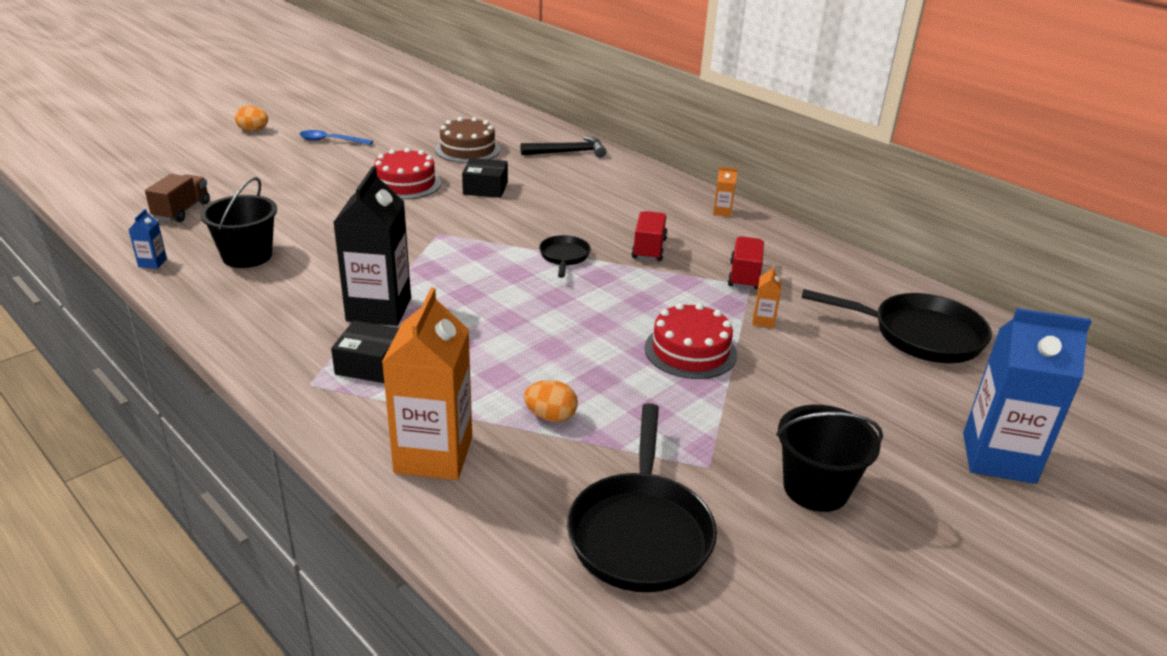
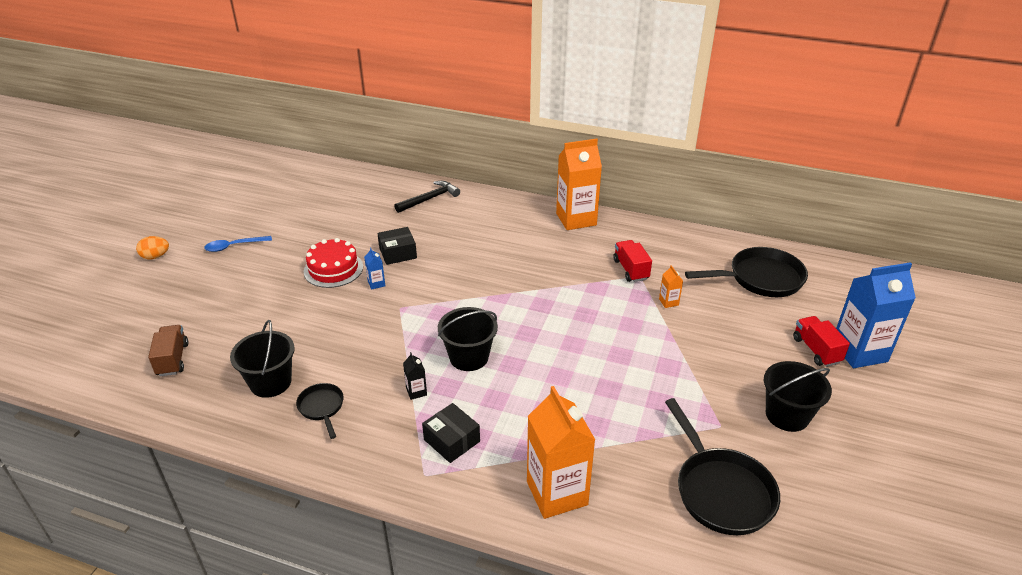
camera: 25 degrees left, 5 degrees up
blue carton [128,209,167,269] -> blue carton moved to [364,248,385,290]
black box [331,321,399,383] -> black box turned 60 degrees clockwise [422,403,480,463]
black carton [333,166,411,326] -> black carton [403,352,427,400], size x0.41
brown cake [435,117,500,163] -> none
orange egg [524,380,578,422] -> none
black pan [539,235,591,278] -> black pan moved to [296,383,344,439]
red truck [632,211,668,261] -> red truck moved to [793,316,850,367]
red cake [645,303,737,379] -> none
orange carton [713,167,737,217] -> orange carton [556,139,602,230], size x2.44
none -> black bucket [438,307,498,371]

